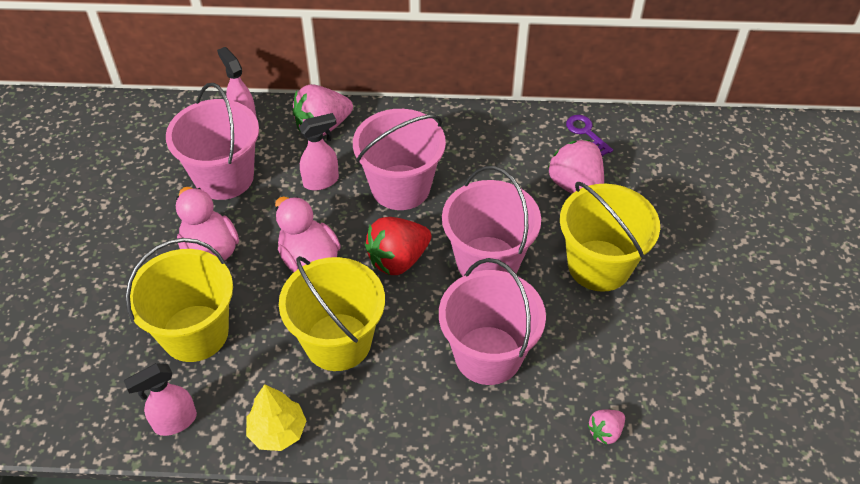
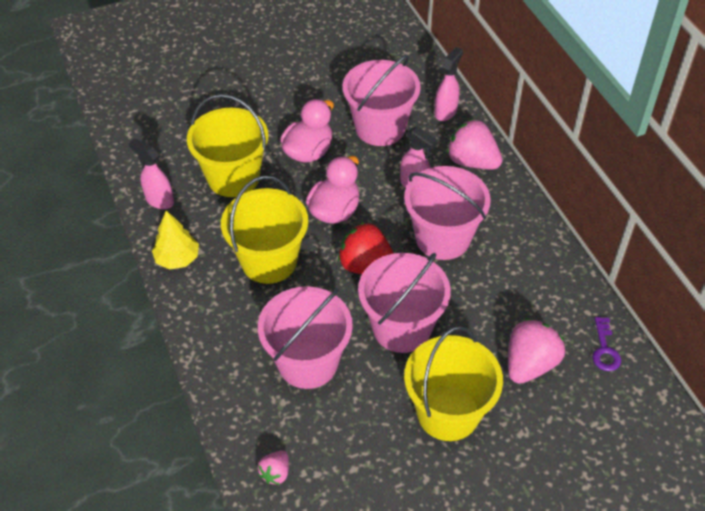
camera: 65 degrees right, 0 degrees up
purple key [566,115,613,156] -> purple key turned 150 degrees clockwise [593,317,621,371]
pink strawberry [588,409,625,445] -> pink strawberry turned 90 degrees counterclockwise [258,451,289,485]

